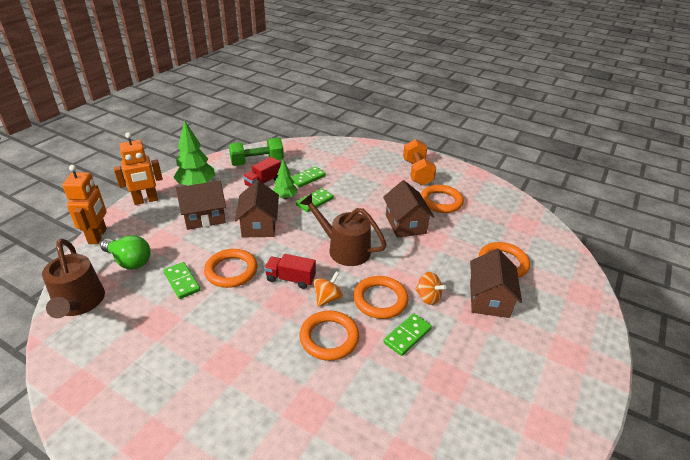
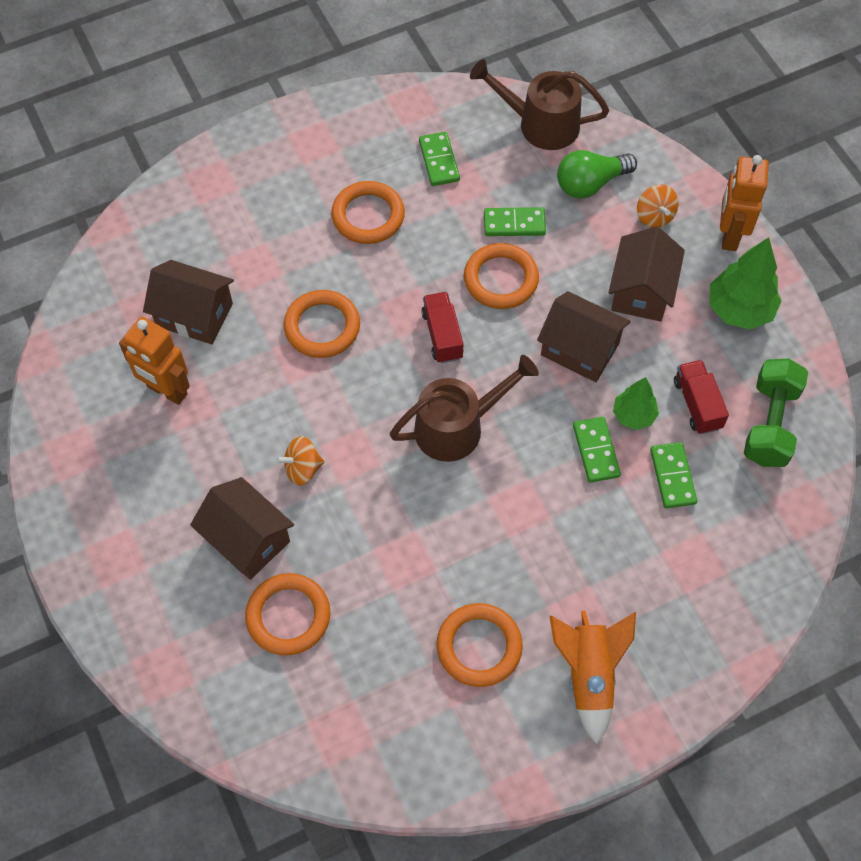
camera: 125 degrees right, 25 degrees up
orange robot [62,165,107,244] -> orange robot moved to [119,317,190,405]
red truck [264,254,316,289] -> red truck turned 60 degrees counterclockwise [421,292,464,363]
orange spinning top [313,272,343,307] -> orange spinning top moved to [637,184,678,228]
orange ring [353,276,408,319] -> orange ring moved to [331,181,405,244]
brown house [383,180,434,238] -> brown house moved to [143,260,234,344]
green domino [383,313,432,356] -> green domino moved to [419,132,460,186]
orange dumbbell [403,139,436,185] -> orange rocket [549,611,636,745]

